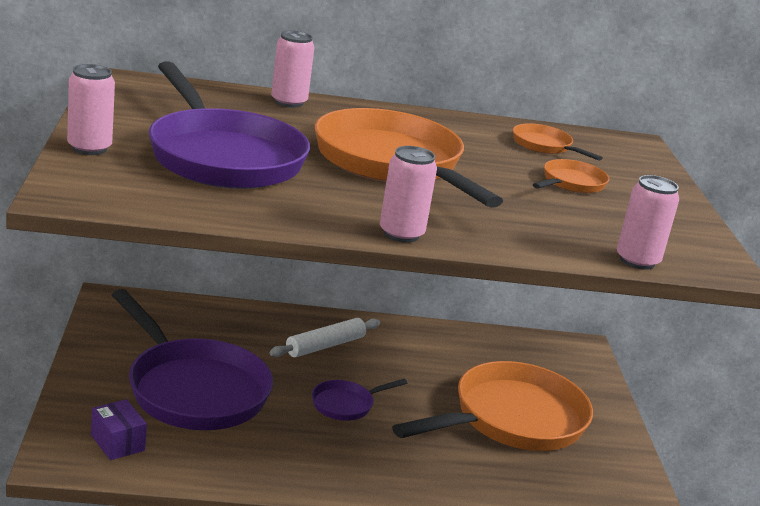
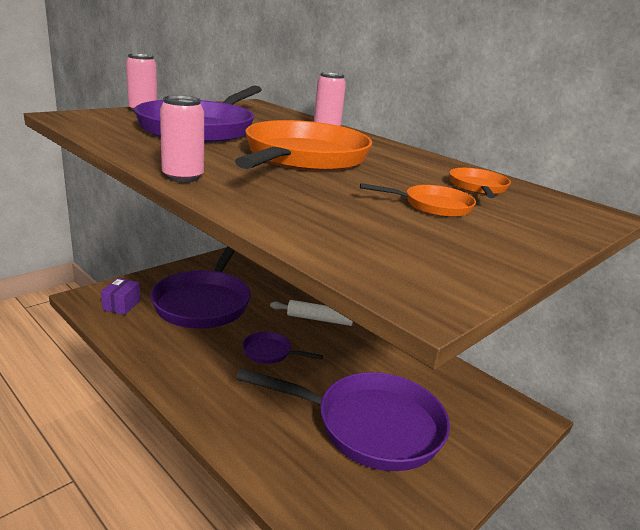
camera: 50 degrees right, 0 degrees up
orange pan [392,361,593,451] -> purple pan [236,368,450,471]
pink can [617,175,679,270] -> none

